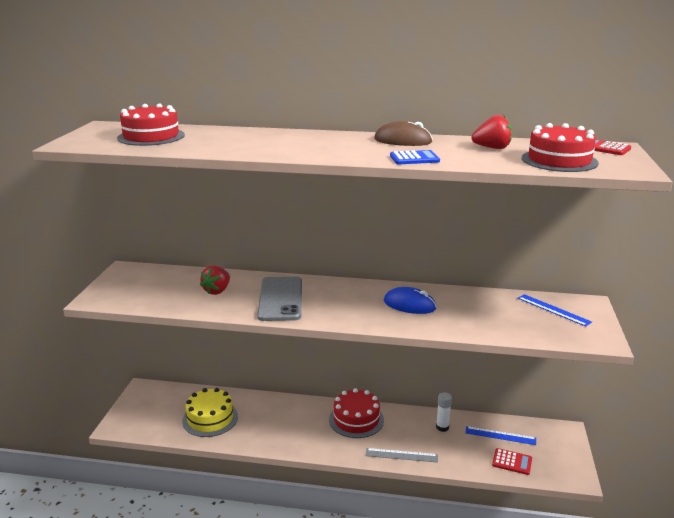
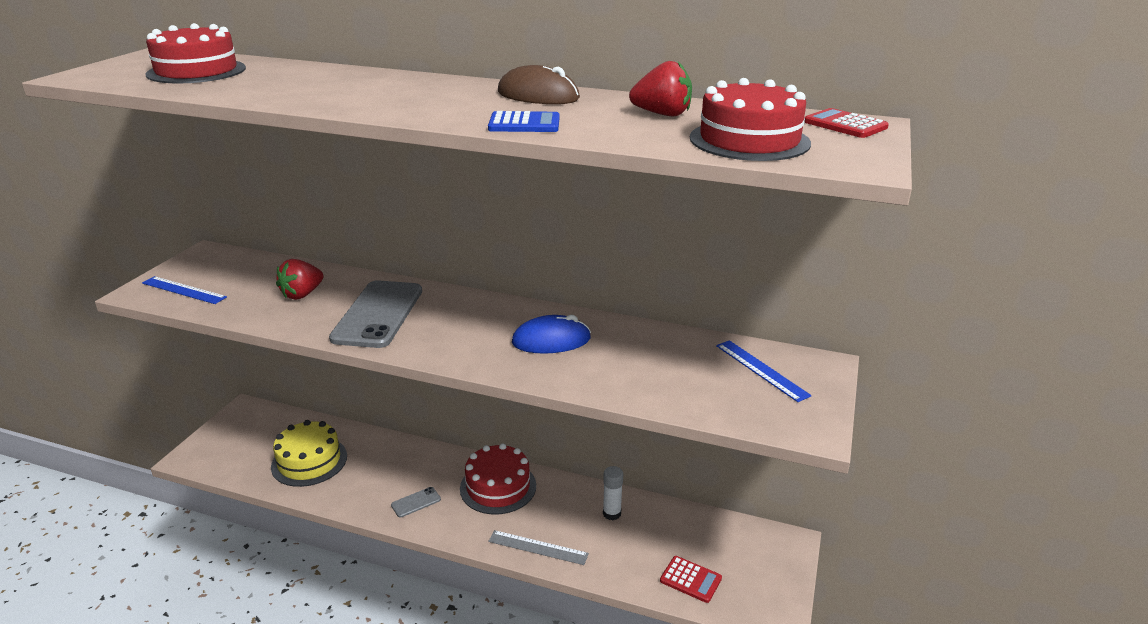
camera: 10 degrees right, 5 degrees up
blue mouse [384,287,436,314] -> blue mouse turned 45 degrees counterclockwise [512,315,591,354]
blue ruler [465,426,536,445] -> blue ruler moved to [142,276,227,304]
none -> grey phone [391,487,441,517]

